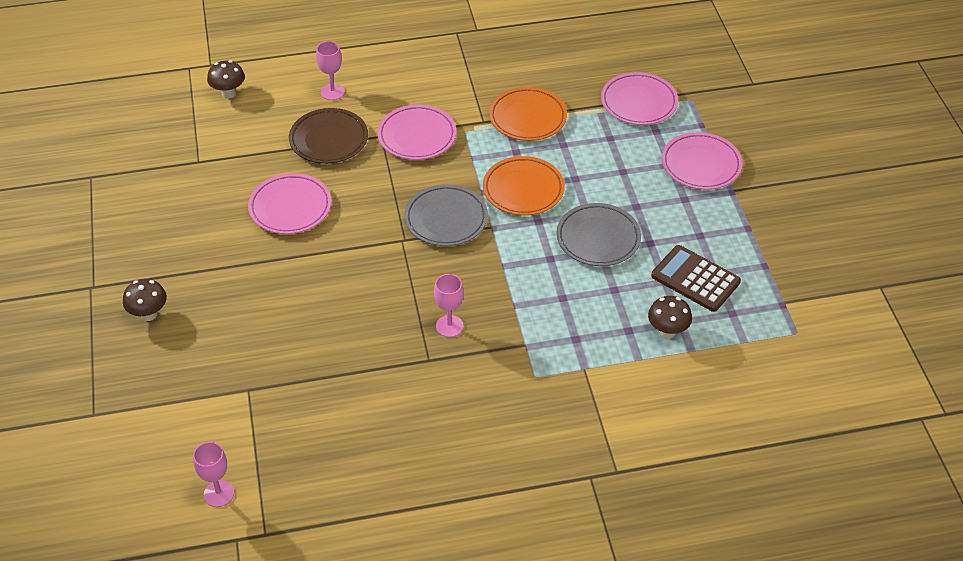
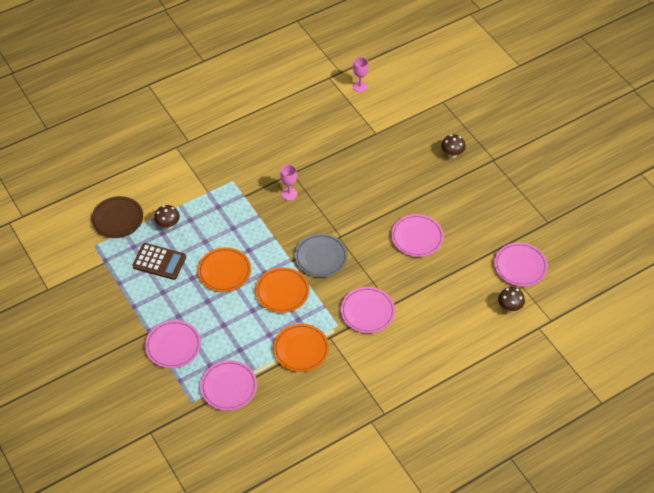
camera: 160 degrees right, 5 degrees up
brown plate [289,108,368,164] -> brown plate moved to [91,196,143,238]
pink goblet [316,41,345,100] -> none
grey plate [556,203,641,266] -> orange plate [198,247,251,292]
none -> pink plate [494,242,548,287]

